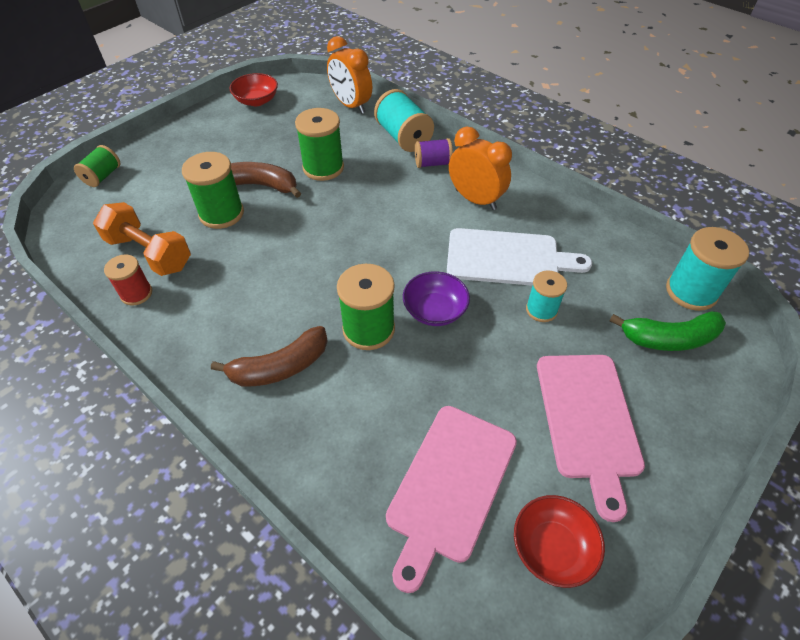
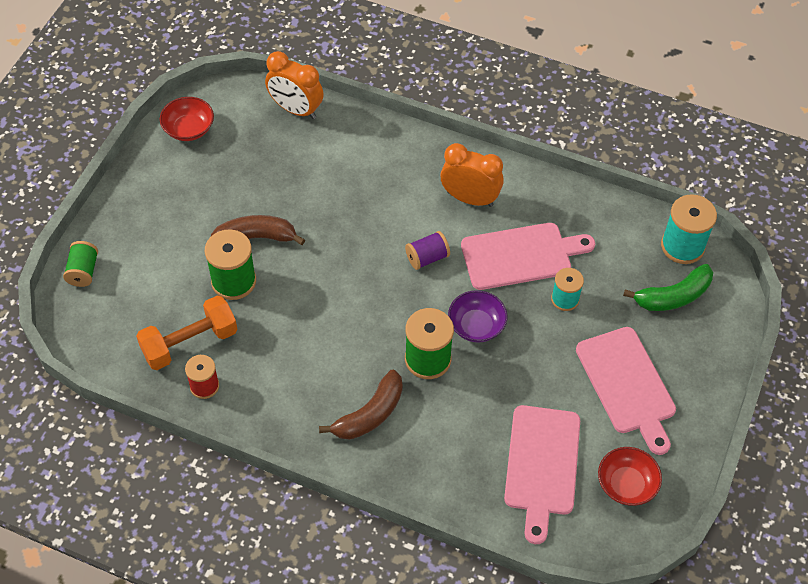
camera: 20 degrees left, 5 degrees up
orange dumbbell [93,202,191,276] -> orange dumbbell turned 45 degrees counterclockwise [136,295,237,370]
green spool [295,108,344,181] -> none
turquoise spool [374,89,434,152] -> none
purple spool [415,138,453,168] -> purple spool moved to [405,231,450,270]
white cutting board [447,228,592,286] -> pink cutting board [461,223,595,290]

